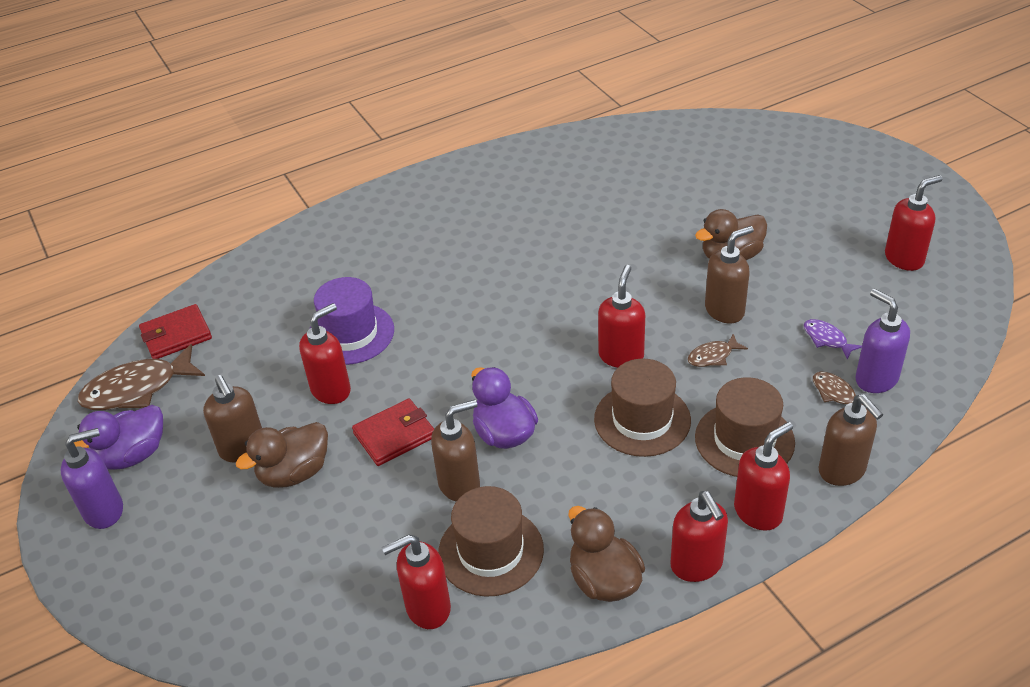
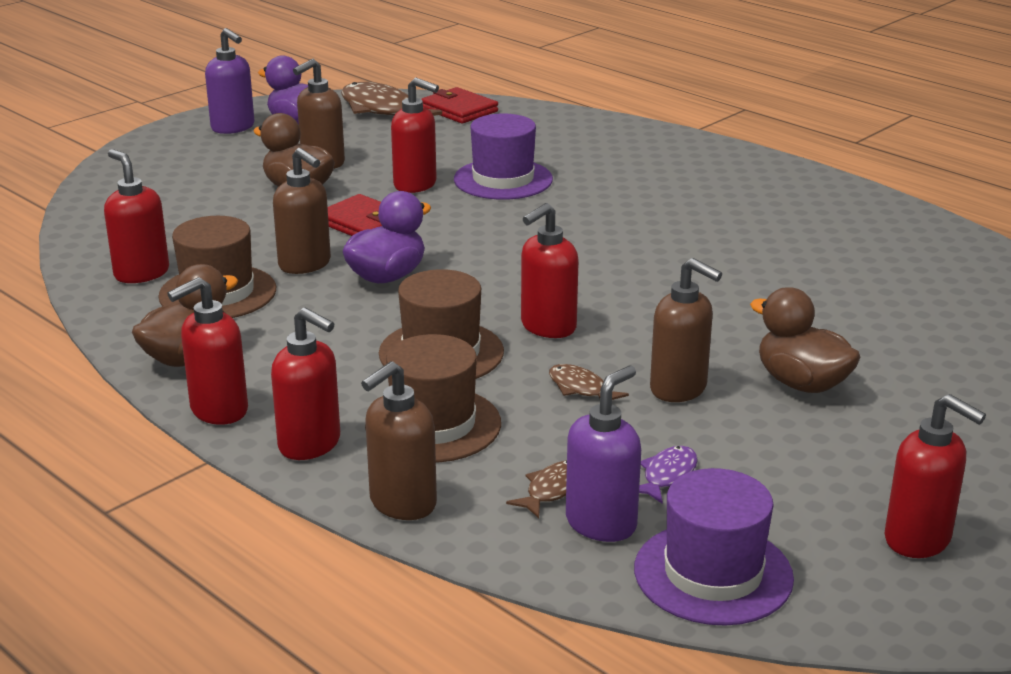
camera: 70 degrees right, 15 degrees down
red soap dispenser [598,265,645,368] -> red soap dispenser turned 135 degrees clockwise [521,203,579,338]
none -> purple hat [634,468,794,626]

